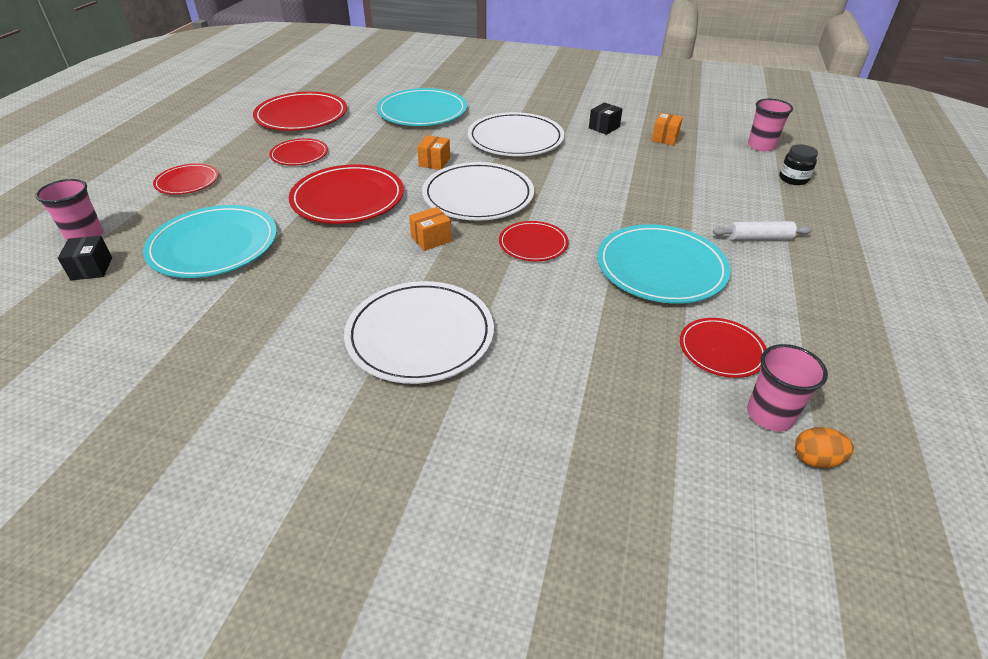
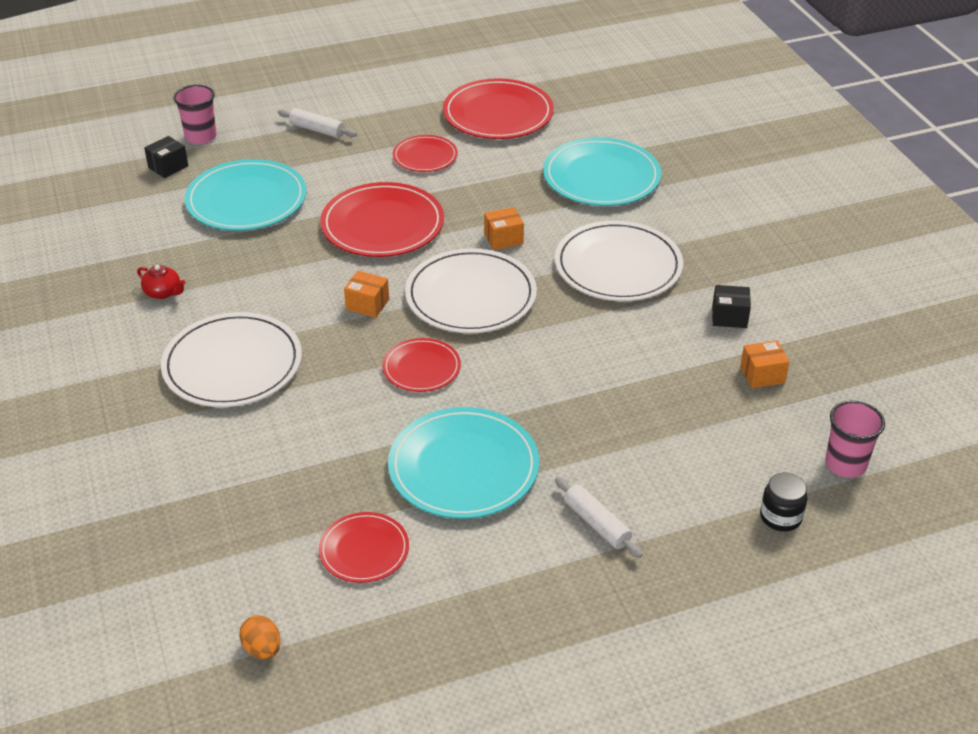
camera: 55 degrees right, 0 degrees up
red plate [153,163,219,195] -> white rolling pin [278,108,357,138]
pink cup [747,344,828,431] -> none
none -> red teapot [137,265,186,299]

